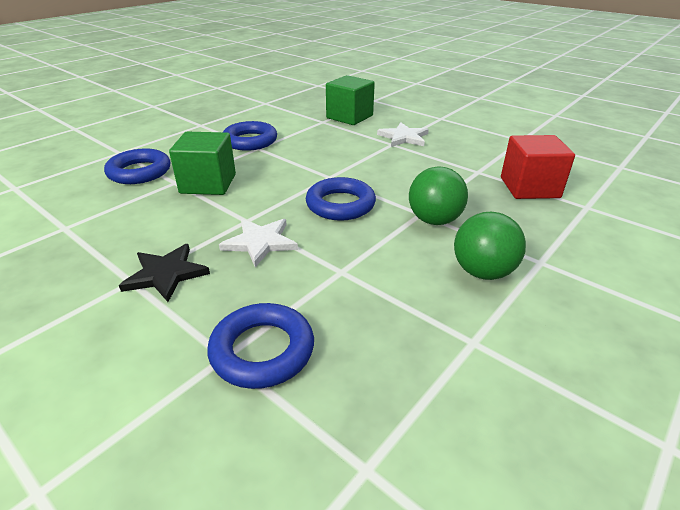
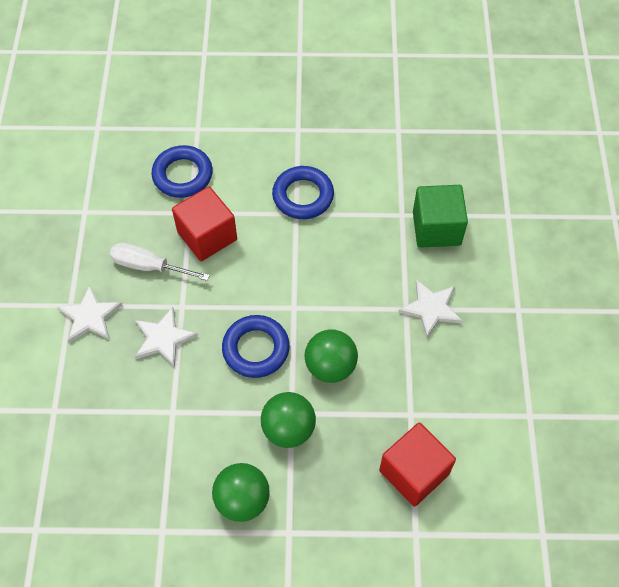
camera: 50 degrees right, 25 degrees up
black star [119,244,210,302] -> white star [57,285,122,343]
green cube [169,132,236,195] -> red cube [172,186,237,261]
blue ring [207,303,314,389] -> none
none -> white screwdriver [110,243,210,281]
none -> green ball [304,329,358,383]

